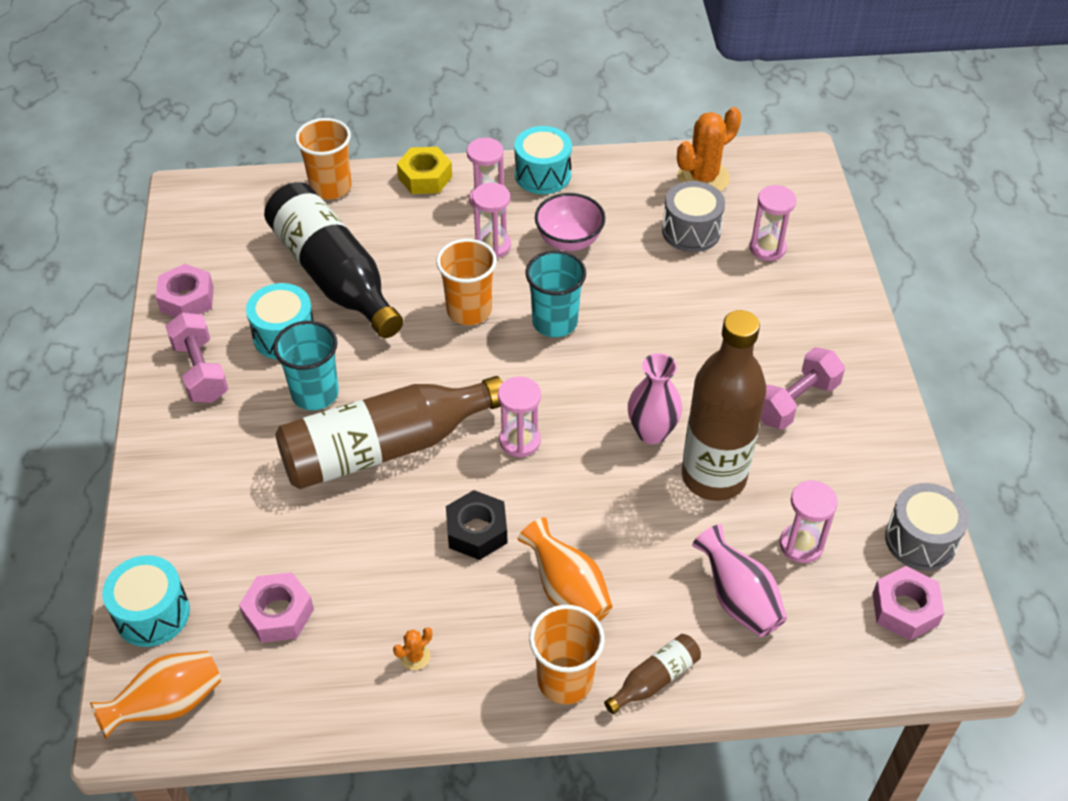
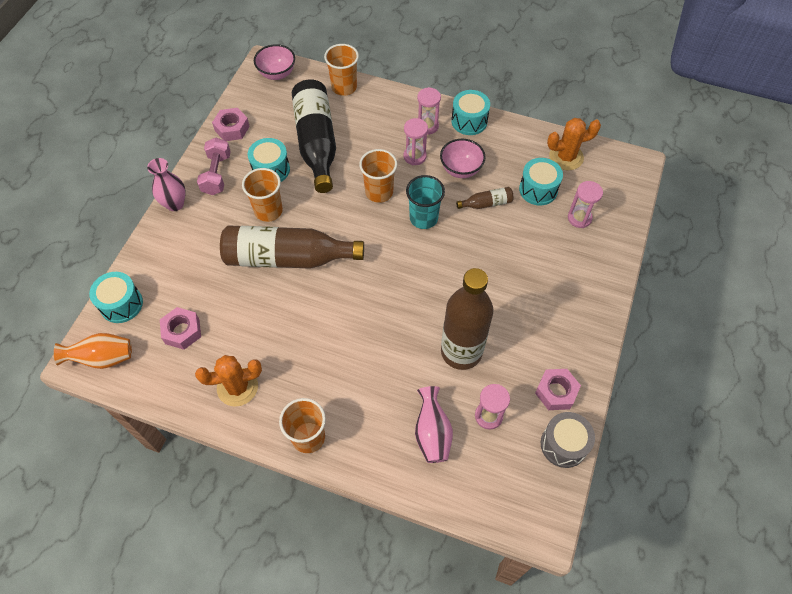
camera: 25 degrees right, 10 degrees up
turquoise cup [273,321,339,410] -> orange cup [242,168,283,222]
orange cactus [393,627,432,670] -> orange cactus [195,355,262,406], size x2.27
yellow nut [397,147,452,194] -> none
black nut [446,490,507,560] -> none
pink hourglass [498,377,541,458] -> none
orange vase [518,517,613,621] -> none
brown bottle [604,634,701,714] -> brown bottle moved to [456,187,514,209]
pink vase [628,353,682,444] -> pink vase moved to [147,158,186,211]
grey drum [662,181,725,252] -> turquoise drum [519,158,563,205]
pink dumbbell [761,347,845,429] -> none
pink nut [873,566,944,640] -> pink nut moved to [535,369,581,410]
none -> pink bowl [254,44,295,80]

